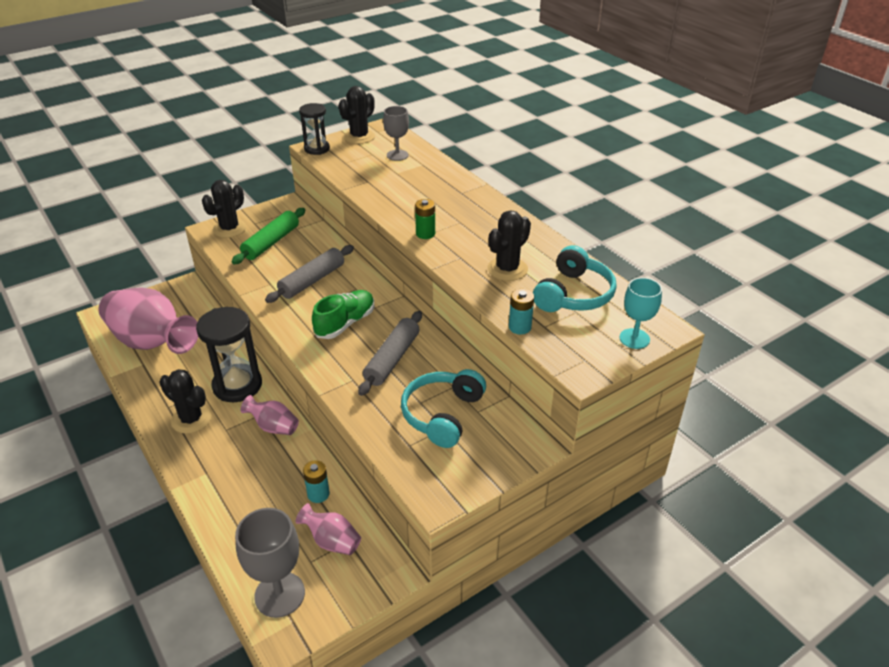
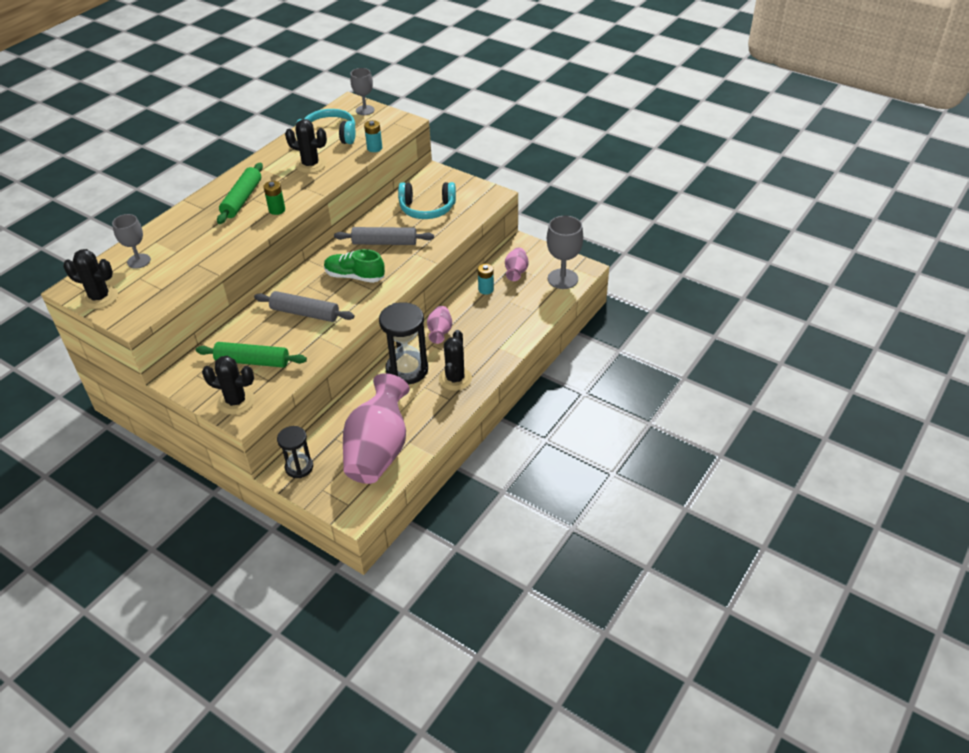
camera: 110 degrees left, 5 degrees up
black hourglass [299,103,330,155] -> black hourglass moved to [277,426,313,478]
turquoise goblet [619,278,662,349] -> grey goblet [350,68,375,115]
none -> green rolling pin [217,163,263,224]

